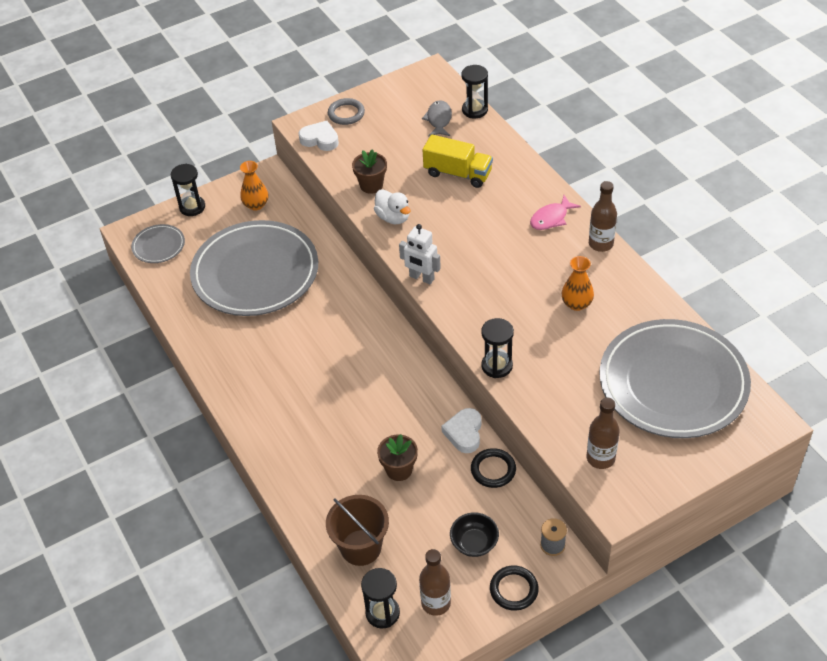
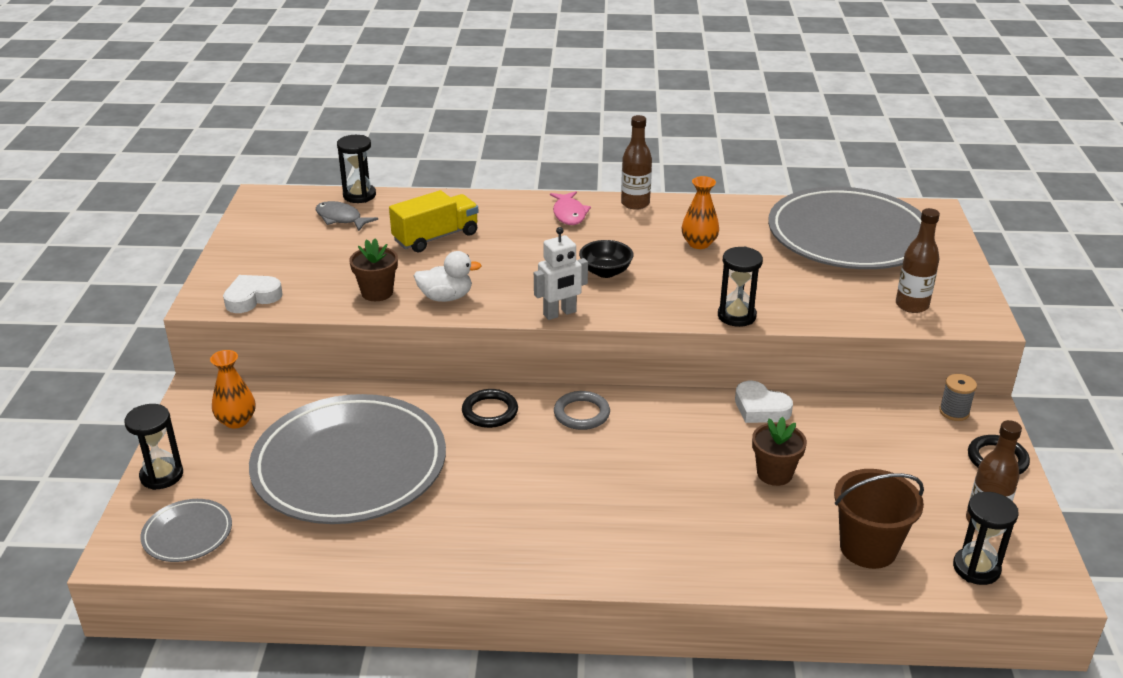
camera: 60 degrees left, 15 degrees down
grey ring [328,98,365,125] -> grey ring moved to [554,391,610,430]
black bowl [450,512,499,557] -> black bowl moved to [579,240,634,278]
black ring [471,448,516,488] -> black ring moved to [462,389,518,428]

